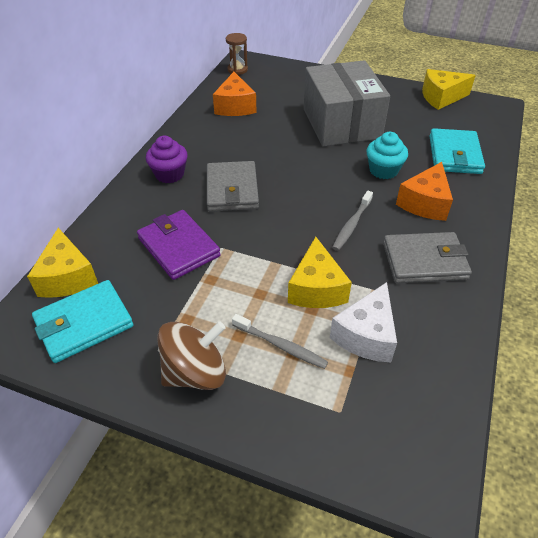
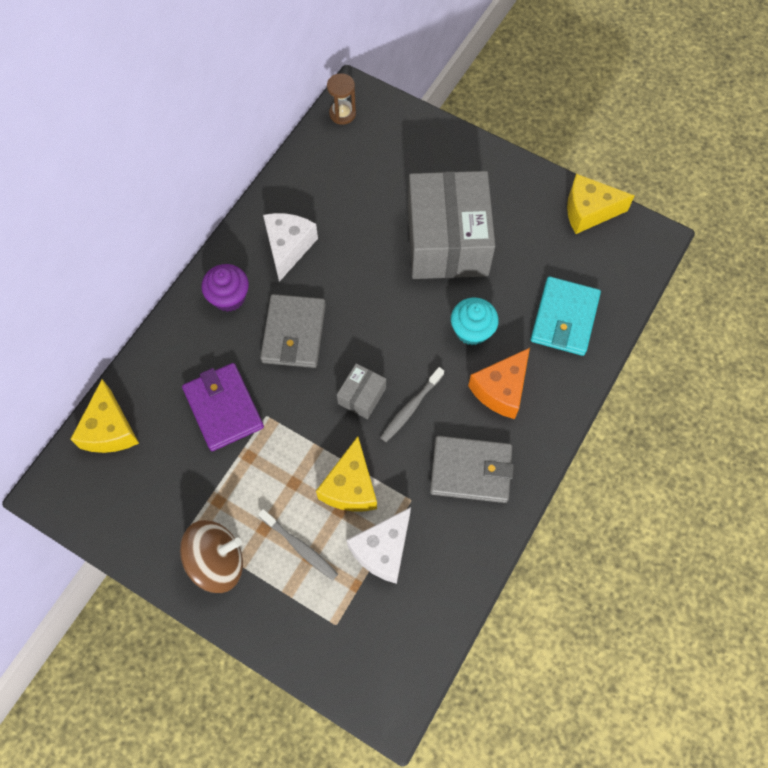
camera: 10 degrees right, 20 degrees up
turquoise wallet [32,280,133,363] -> none
orange cheese [213,72,257,116] -> none
none -> white cheese [263,213,318,282]
none -> grey box [337,363,386,419]

